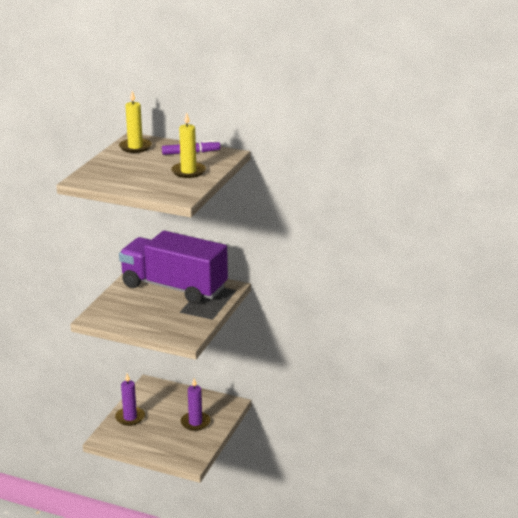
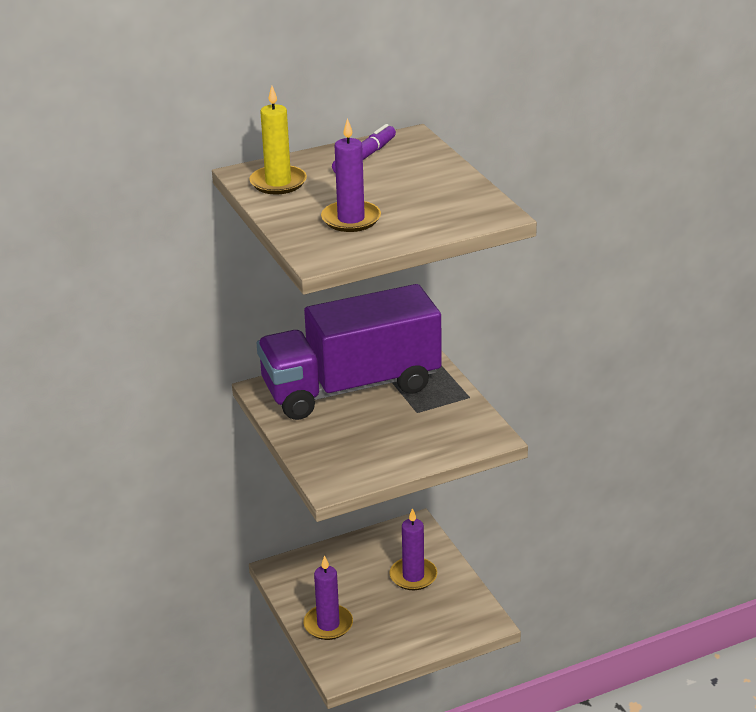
camera: 45 degrees left, 5 degrees up
yellow candle [171,112,206,178] -> none
none -> purple candle [321,118,381,232]

